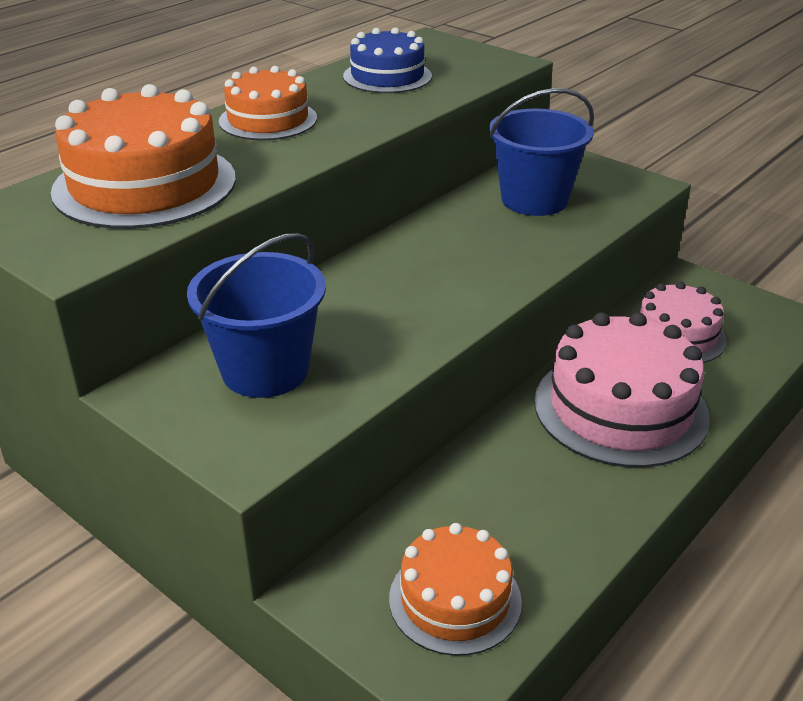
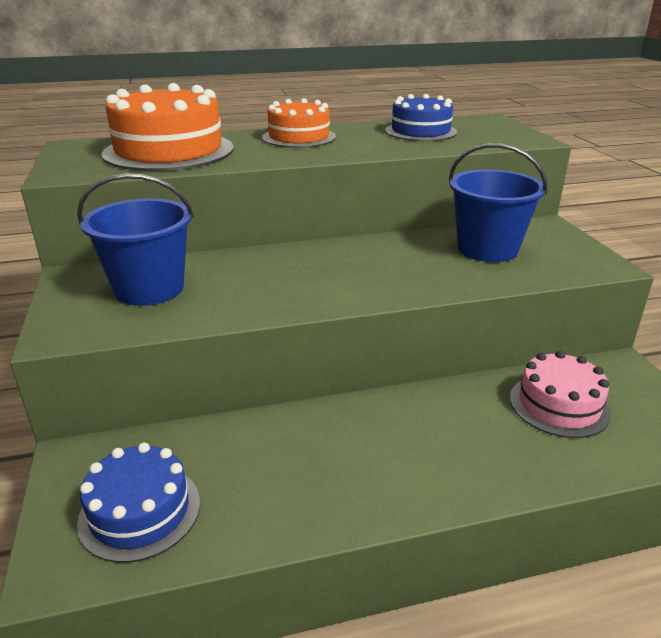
camera: 35 degrees right, 5 degrees down
orange cake [389,523,522,656] -> blue cake [77,443,200,563]
pink cake [534,312,710,468] -> none

